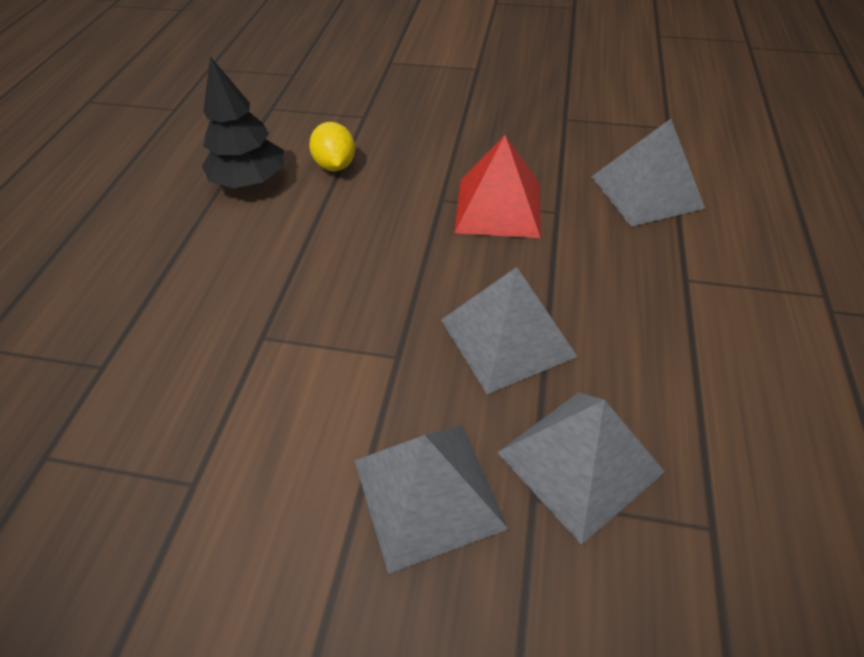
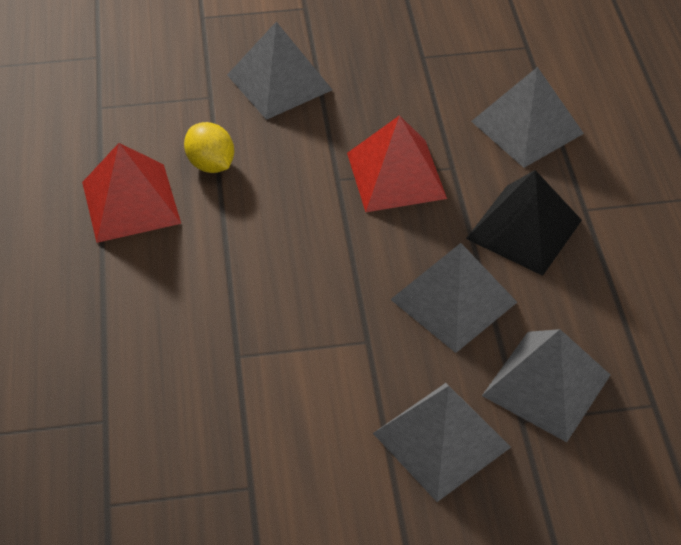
camera: 20 degrees left, 0 degrees up
black tree [202,56,284,188] -> red pyramid [82,143,181,243]
none -> grey pyramid [227,22,332,120]
none -> black pyramid [466,170,582,276]

